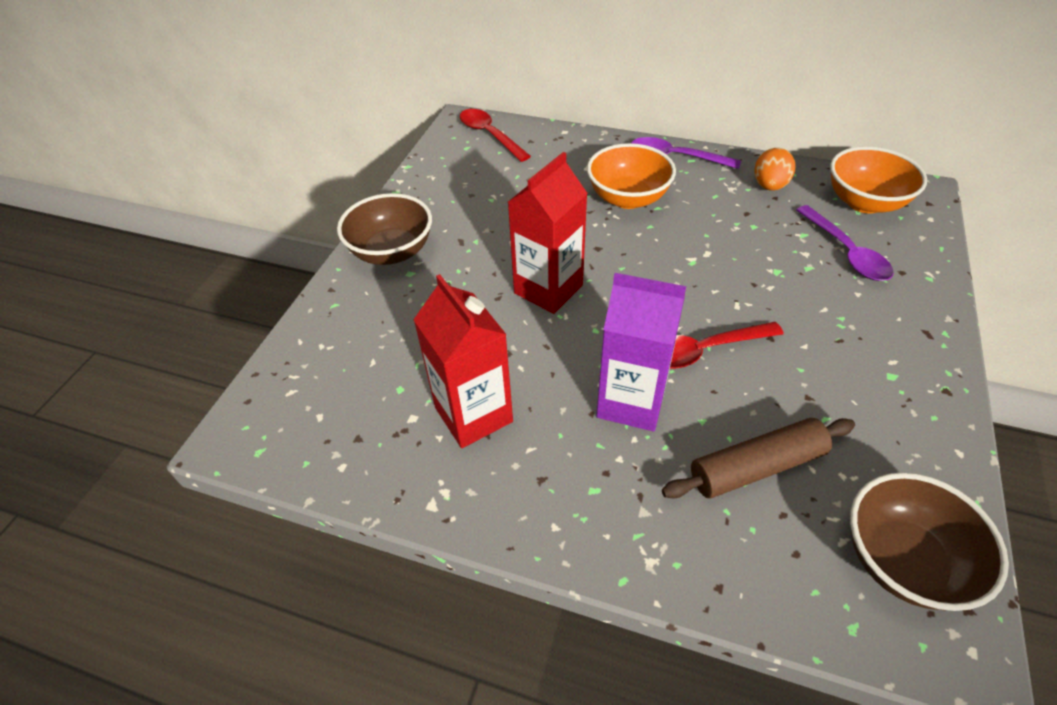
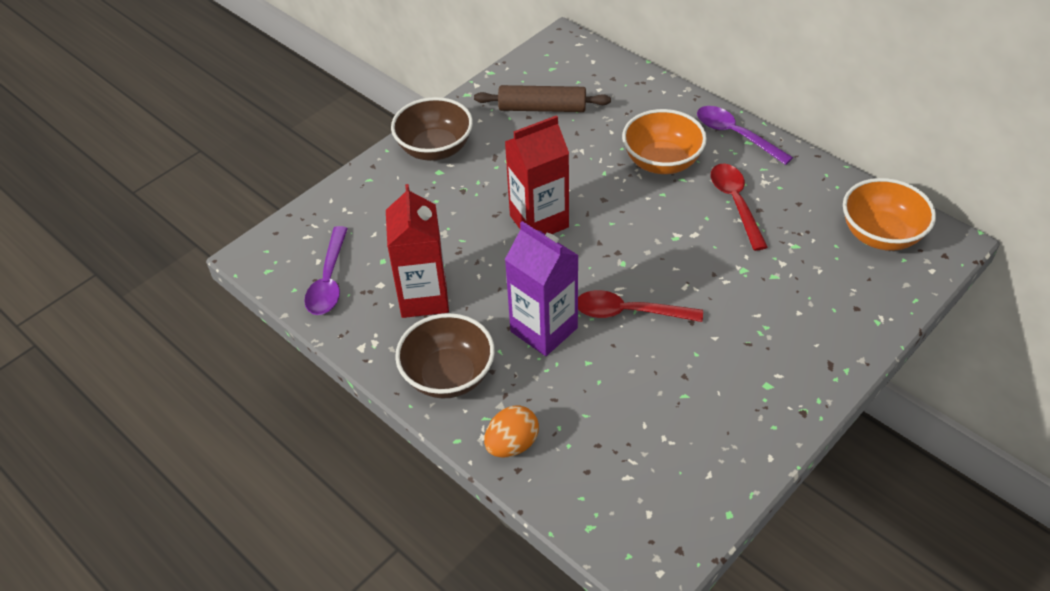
camera: 25 degrees right, 0 degrees up
red spoon [460,109,531,162] -> red spoon moved to [711,164,767,251]
brown rolling pin [662,418,855,499] -> brown rolling pin moved to [474,85,611,112]
orange egg [754,148,795,191] -> orange egg moved to [484,405,539,458]
purple spoon [796,205,894,281] -> purple spoon moved to [304,226,348,315]
brown bowl [850,472,1009,611] -> brown bowl moved to [395,313,495,398]

